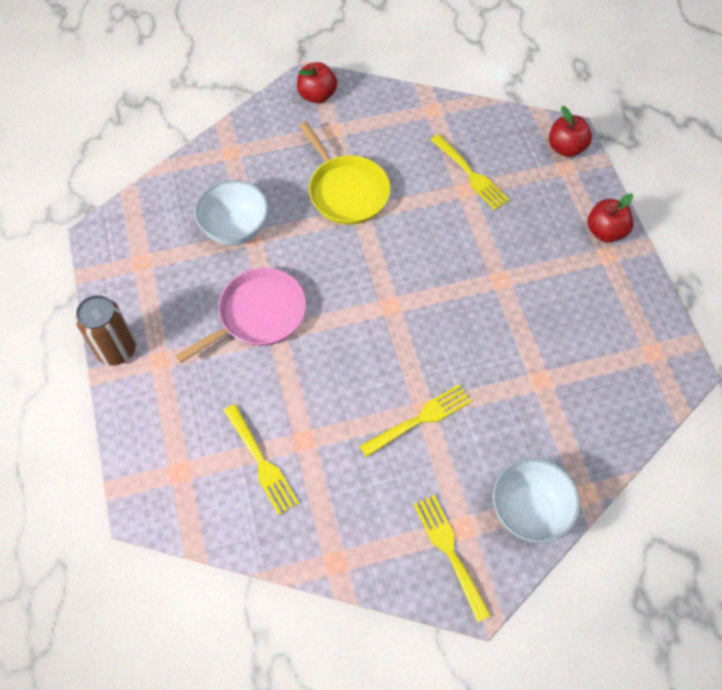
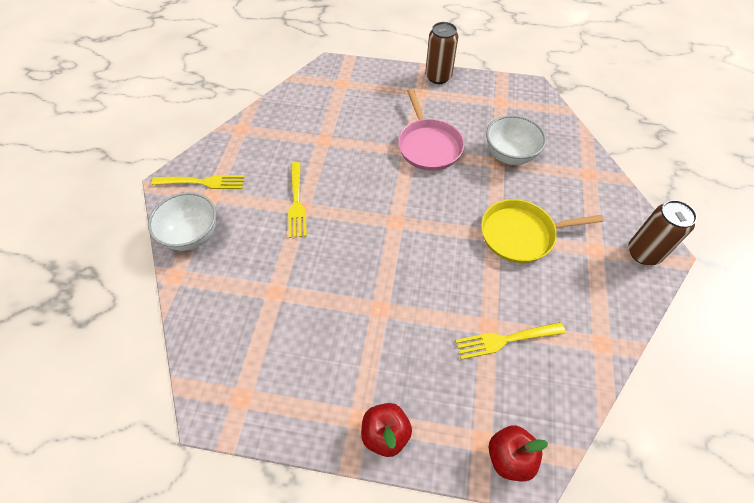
camera: 115 degrees right, 5 degrees down
yellow fork [224,404,299,515] -> none
red apple [297,62,337,103] -> brown can [628,200,697,265]

